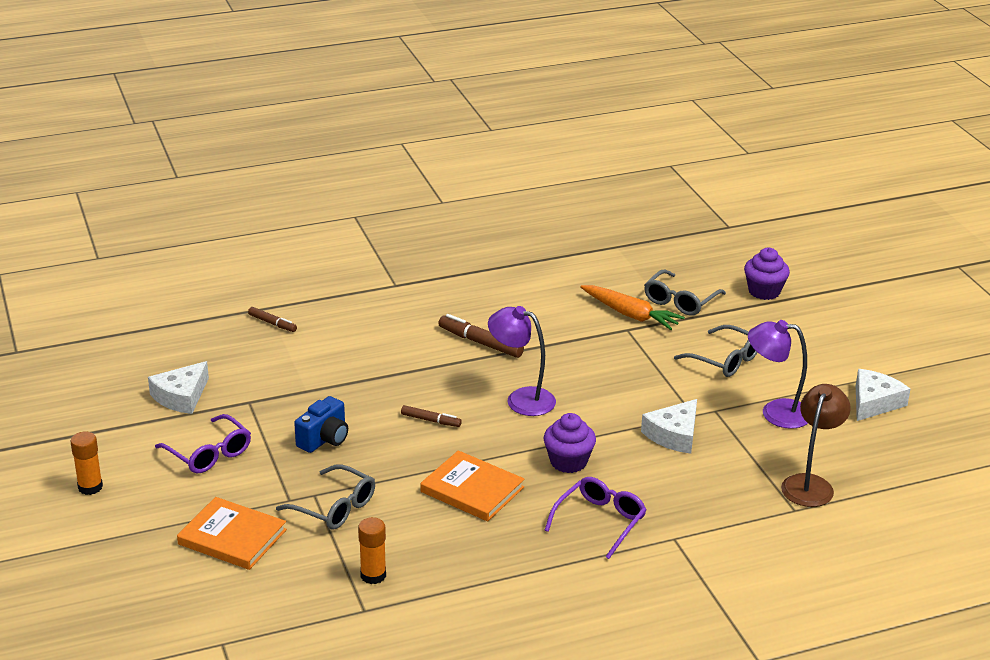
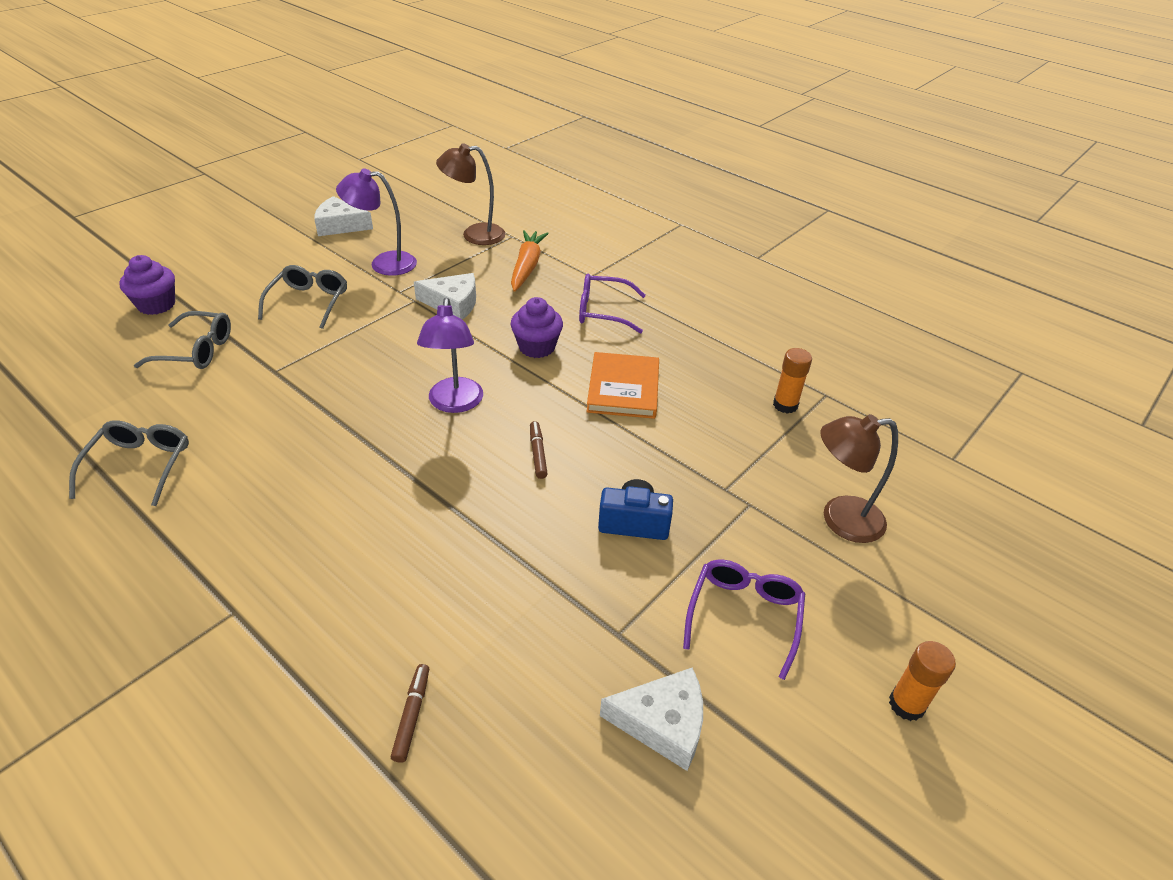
camera: 120 degrees left, 10 degrees up
orange book [177,497,287,570] -> brown lamp [820,414,898,543]
grey glasses [276,464,375,530] -> grey glasses moved to [69,420,189,506]
brown marker [438,314,524,358] -> none
orange carrot [580,285,685,330] -> orange carrot moved to [511,230,549,292]
purple lamp [748,320,808,429] -> purple lamp turned 105 degrees clockwise [336,168,417,276]

